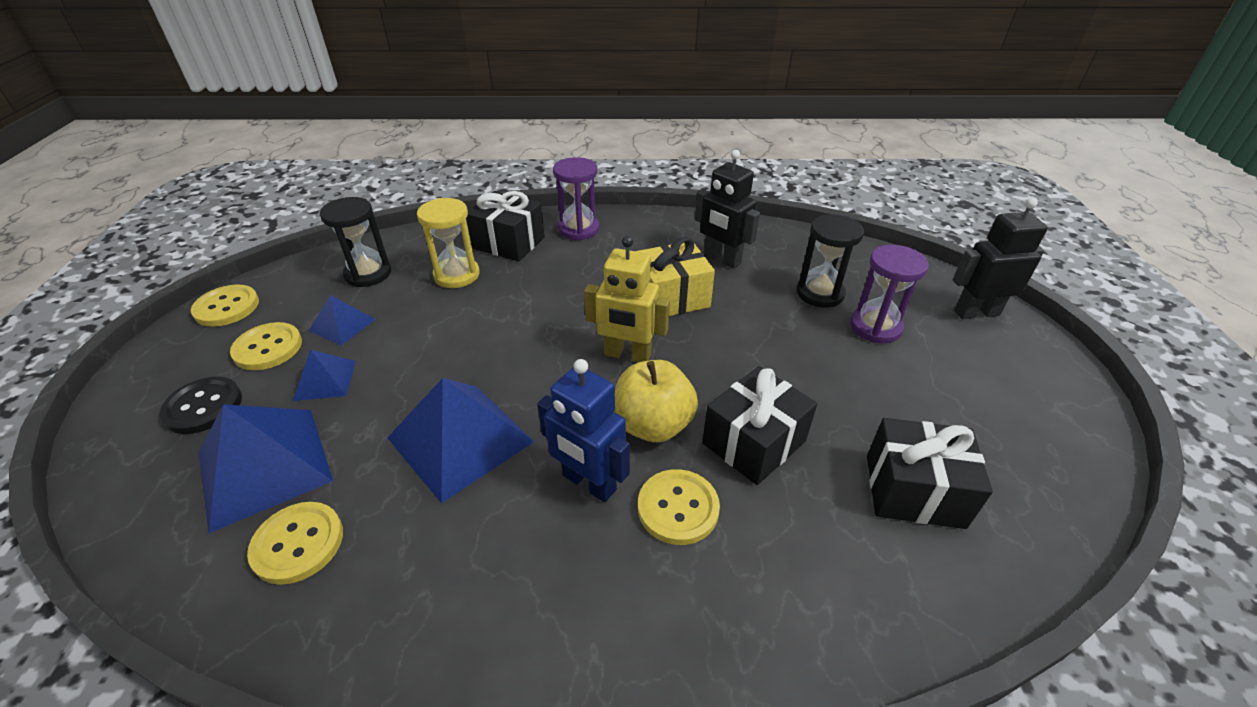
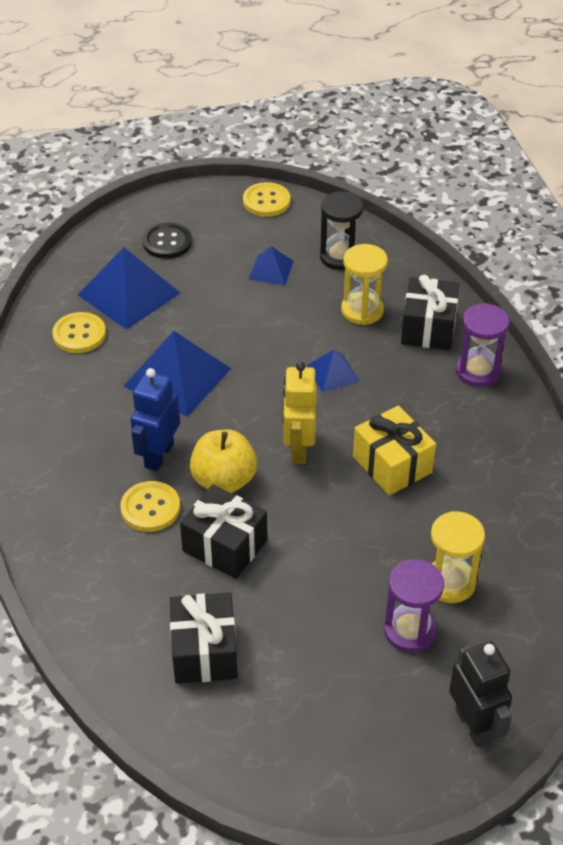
camera: 75 degrees right, 5 degrees up
yellow button [230,322,302,370] -> none
blue pyramid [293,350,356,401] -> blue pyramid moved to [307,349,360,392]
black robot [695,150,760,269] -> none
black hourglass [797,214,864,308] -> yellow hourglass [431,511,485,603]

